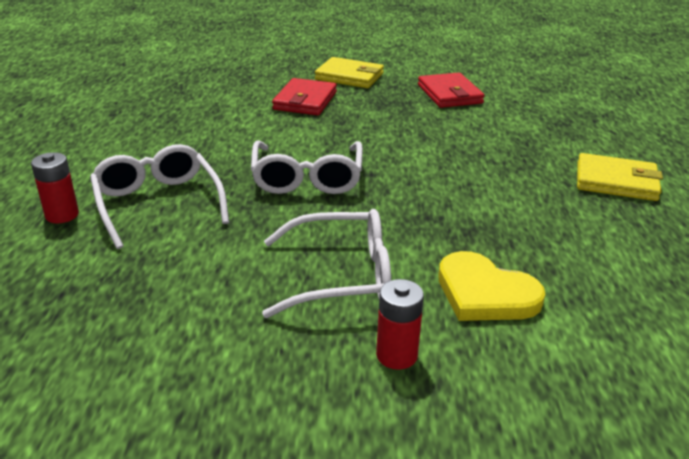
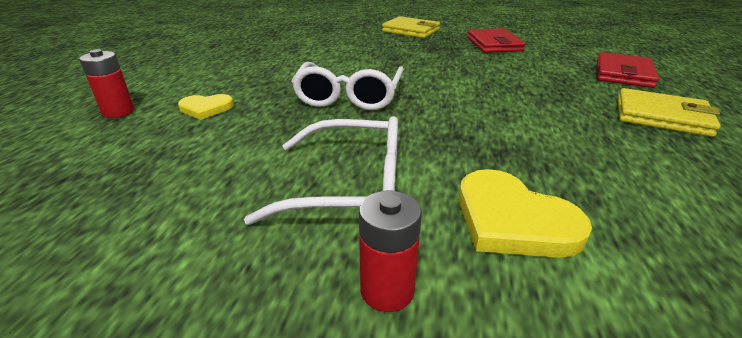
camera: 10 degrees right, 0 degrees up
white glasses [90,144,229,249] -> yellow heart [178,94,234,120]
red wallet [272,78,337,115] -> red wallet moved to [597,52,659,88]

